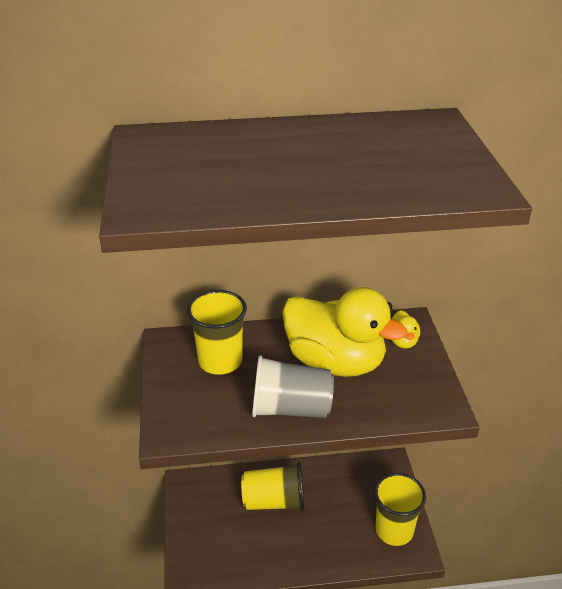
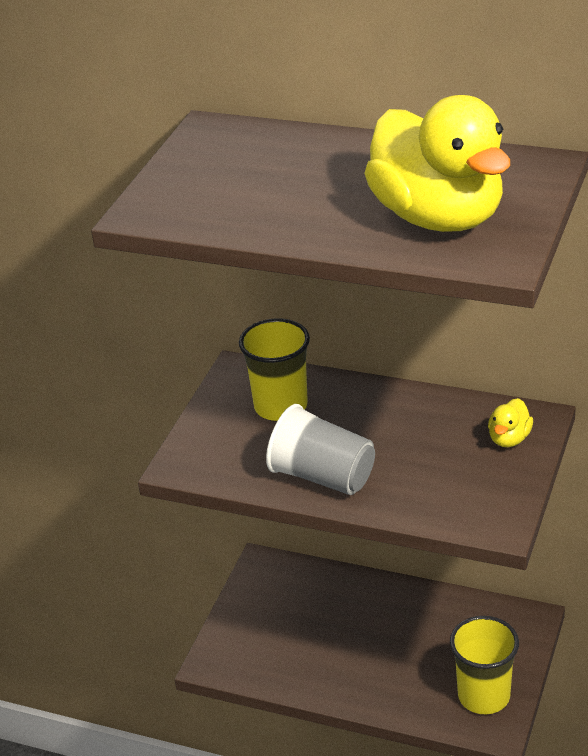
camera: 30 degrees right, 0 degrees up
yellow cup [241,462,304,511] -> none
yellow duck [282,287,408,377] -> yellow duck moved to [364,95,510,232]

